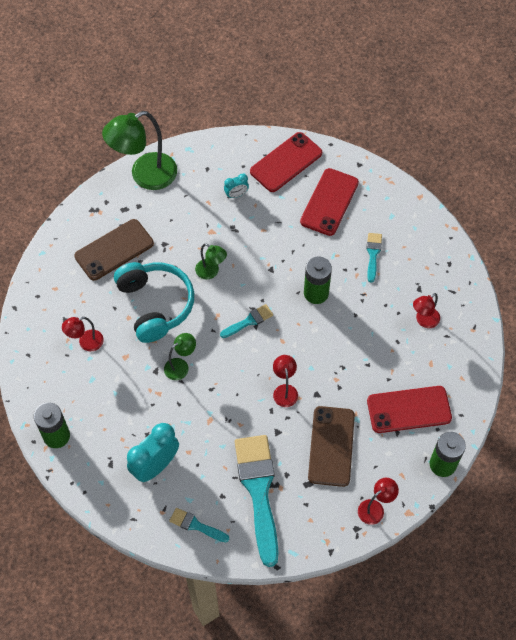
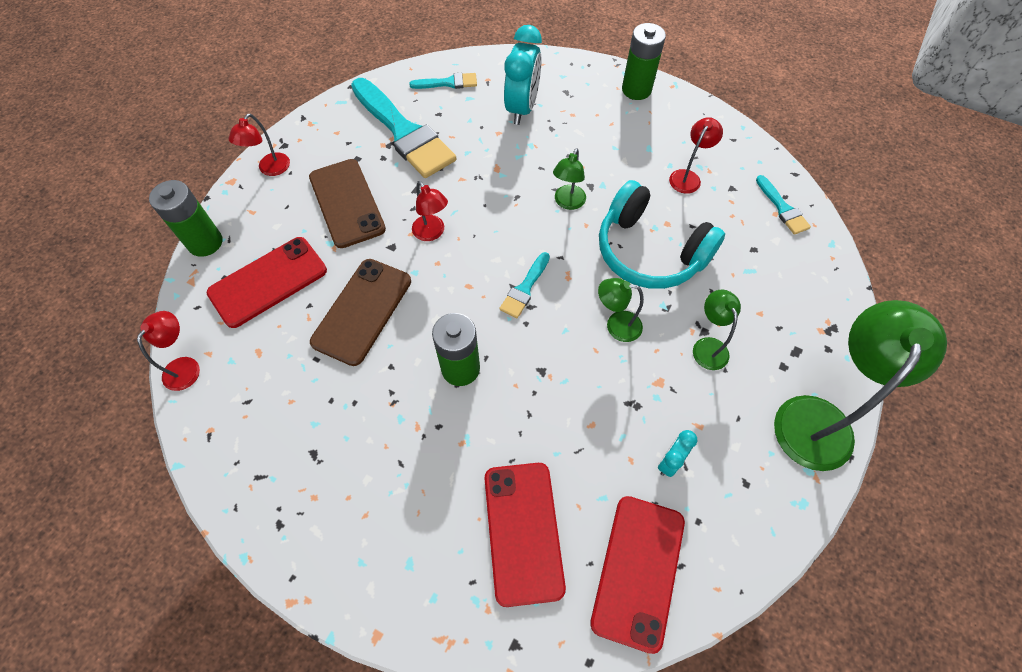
camera: 150 degrees right, 0 degrees up
brown phone [74,219,154,281] -> brown phone moved to [310,259,411,366]
turquoise brush [366,233,382,283] -> turquoise brush moved to [756,175,811,235]
red lamp [413,293,440,328] -> red lamp moved to [137,311,200,391]
none -> green lamp [693,290,741,370]

